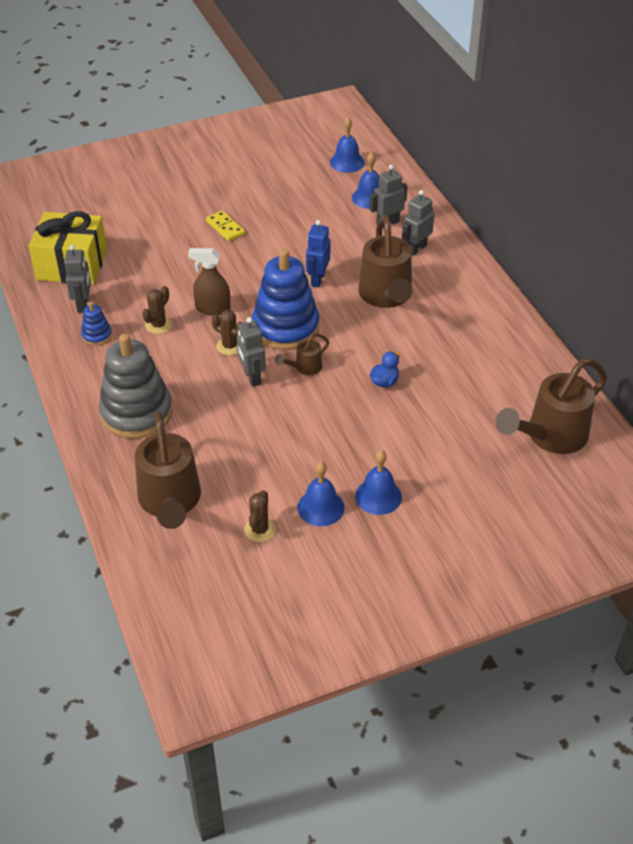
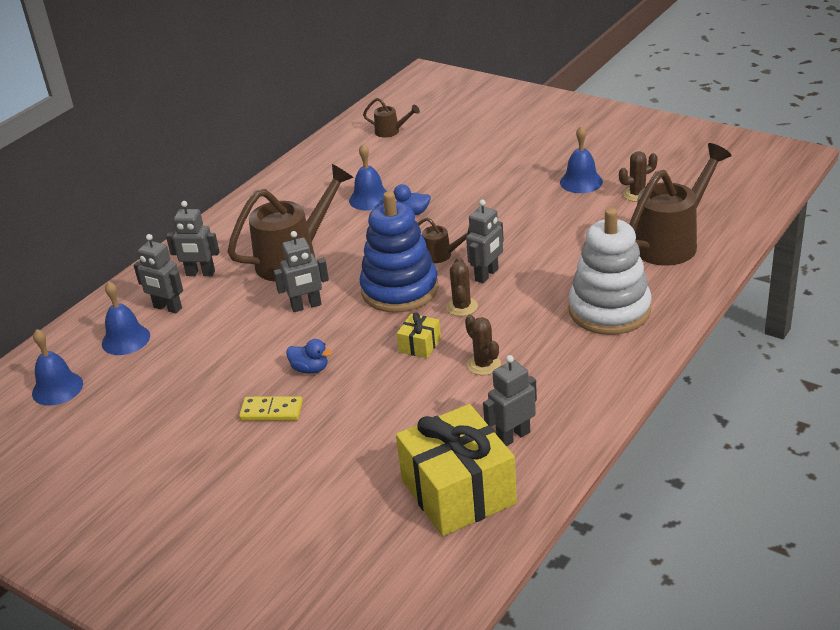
camera: 120 degrees left, 10 degrees down
blue stacking toy [81,302,112,346] -> none
grey stacking toy [99,334,173,439] -> white stacking toy [569,208,652,335]
brown cactus [142,286,172,334] -> brown cactus turned 60 degrees clockwise [465,315,501,375]
brown spray bottle [188,248,230,315] -> yellow gift [397,312,441,358]
yellow domino [206,211,245,241] -> yellow domino turned 75 degrees clockwise [239,396,303,421]
blue robot [306,220,331,287] -> grey robot [274,231,329,312]
blue bell [355,450,402,515] -> blue bell moved to [349,144,388,211]
brown watering can [496,359,607,454] -> brown watering can [363,98,420,138], size x0.47
none -> blue duck [286,339,332,374]

